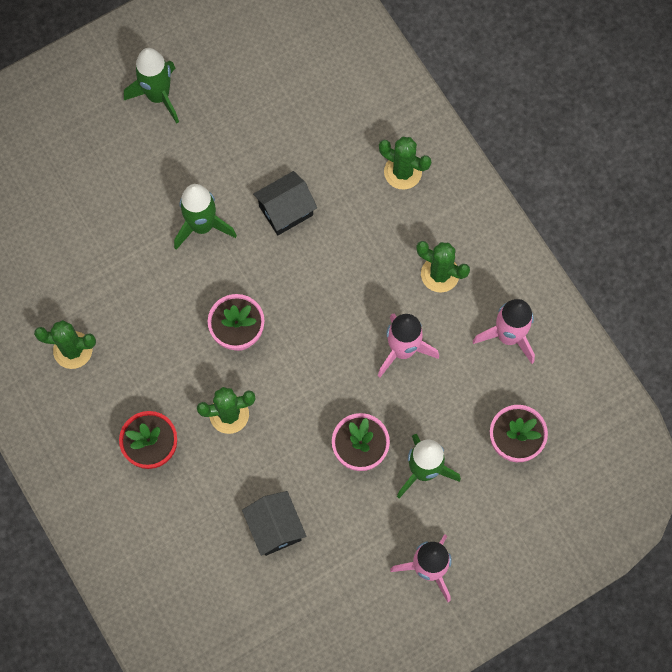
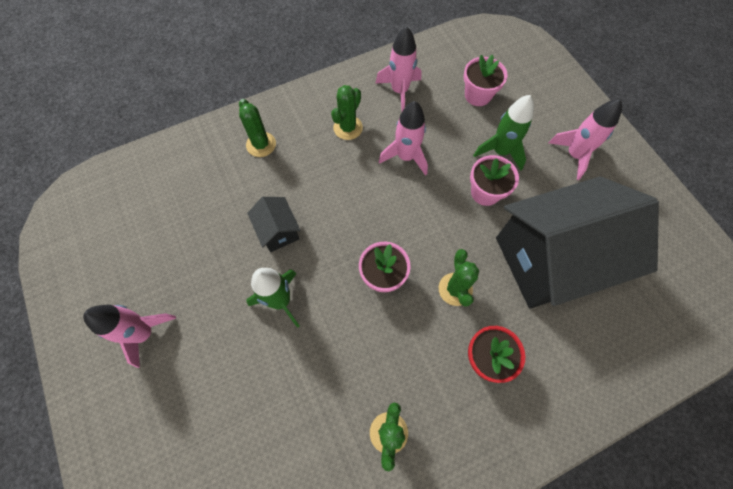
camera: 85 degrees left, 5 degrees down
green rocket [124,48,179,124] -> pink rocket [83,305,176,368]
black house [242,491,306,556] -> black house [496,176,659,309], size x2.42
green cactus [379,137,431,190] -> green cactus turned 60 degrees counterclockwise [239,99,276,157]

